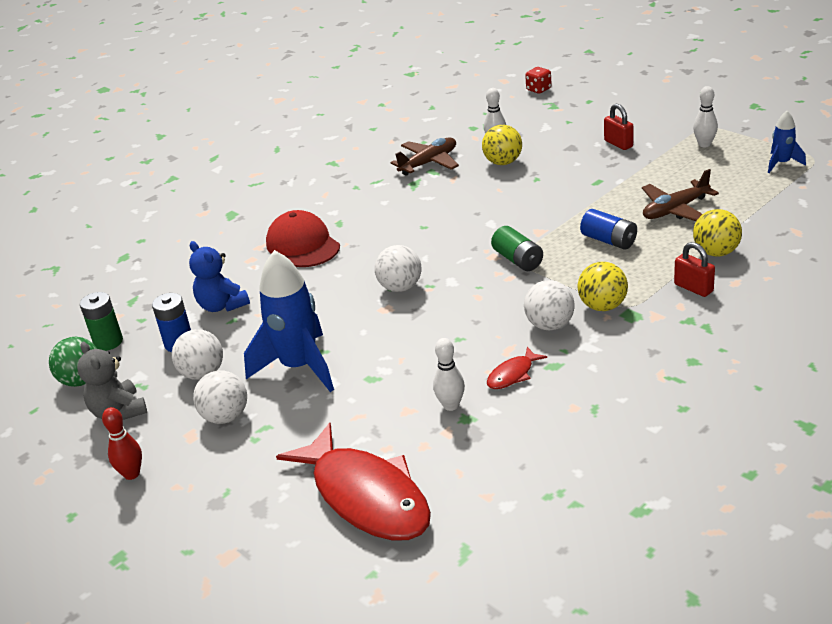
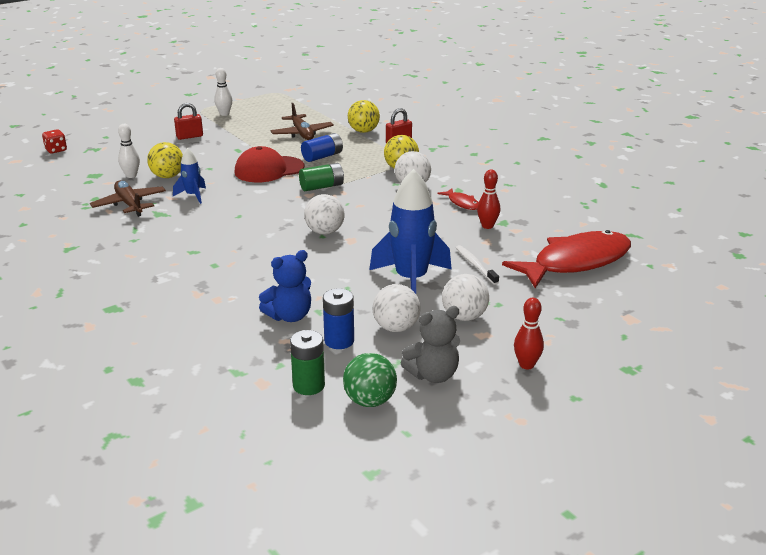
camera: 85 degrees left, 5 degrees down
red cap [266,210,340,267] -> red cap moved to [234,146,305,182]
white bowling pin [433,338,465,411] -> red bowling pin [477,170,500,229]
blue rocket [768,111,806,173] -> blue rocket moved to [173,148,206,204]
none -> white toothbrush [456,245,499,285]

